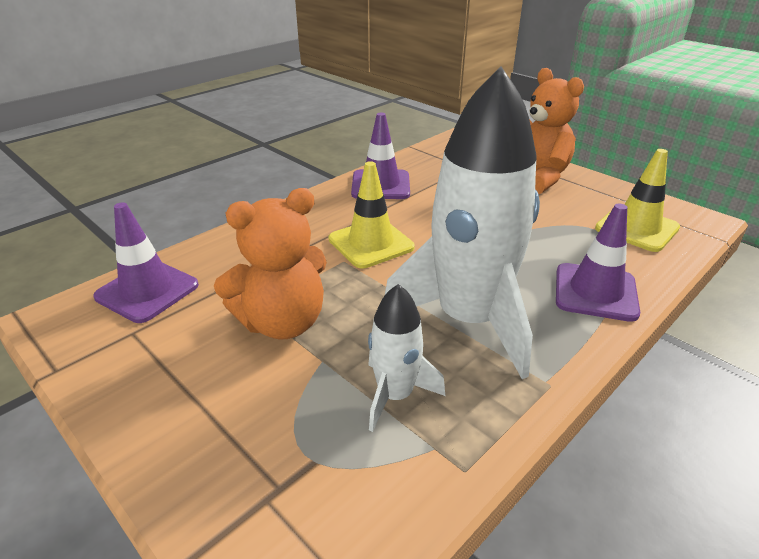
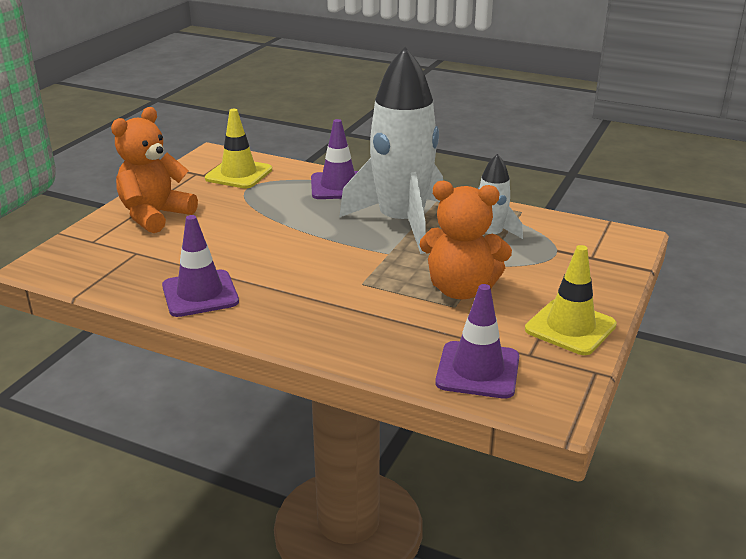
camera: 110 degrees left, 5 degrees down
orange teddy bear [214,188,327,339] -> orange teddy bear turned 150 degrees clockwise [420,181,512,299]
yellow traffic cone [329,161,415,268] -> yellow traffic cone moved to [525,245,617,355]

